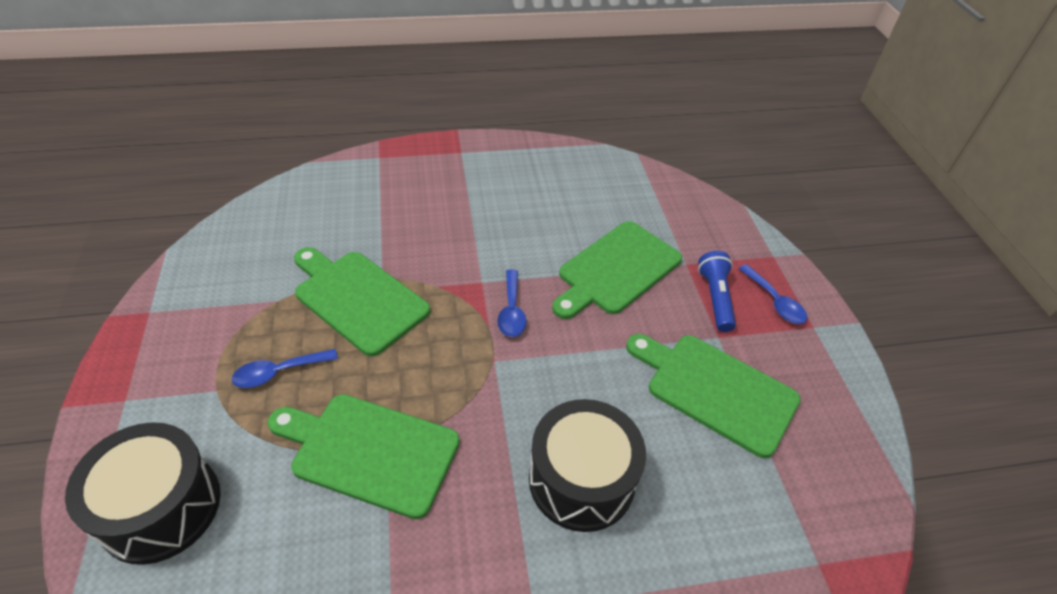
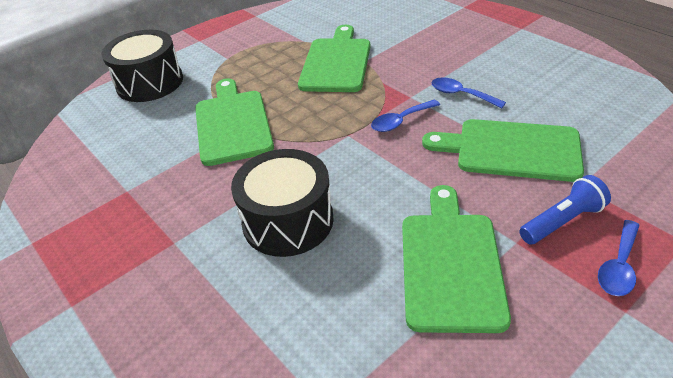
camera: 65 degrees right, 5 degrees down
blue spoon [232,349,338,388] -> blue spoon moved to [431,77,506,108]

